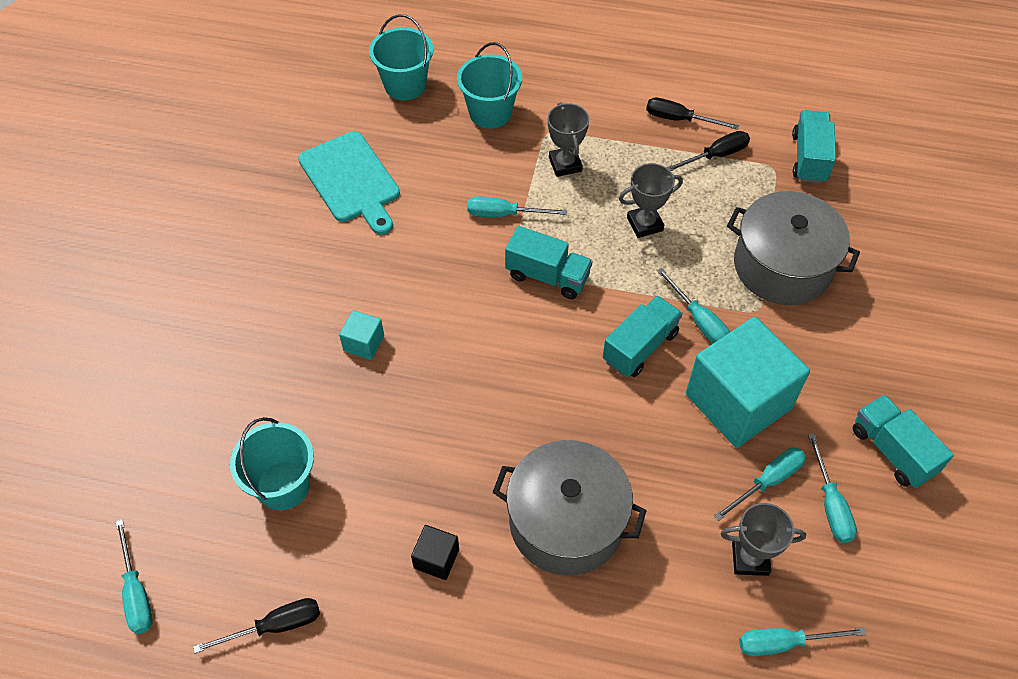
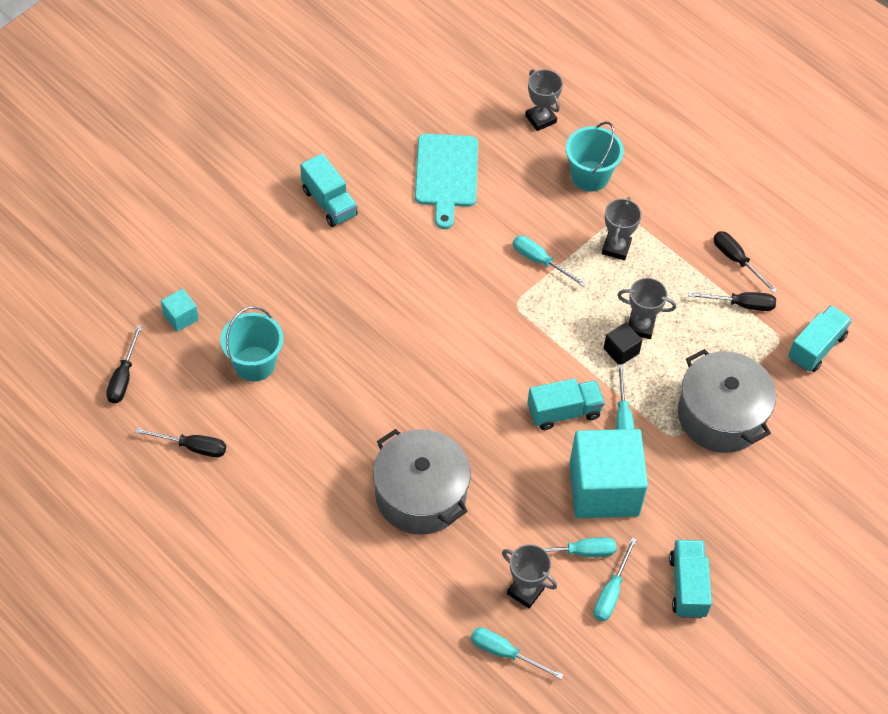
camera: 30 degrees right, 0 degrees up
turquoise screwdriver [115,519,153,634] -> black screwdriver [106,325,142,404]
turquoise cube [339,310,384,360] -> turquoise cube moved to [161,289,199,332]
turquoise bucket [369,14,433,100] -> grey trophy [525,69,563,131]
black cube [411,525,459,580] -> black cube moved to [604,323,642,364]
turquoise truck [505,226,592,299] -> turquoise truck moved to [300,153,358,227]

